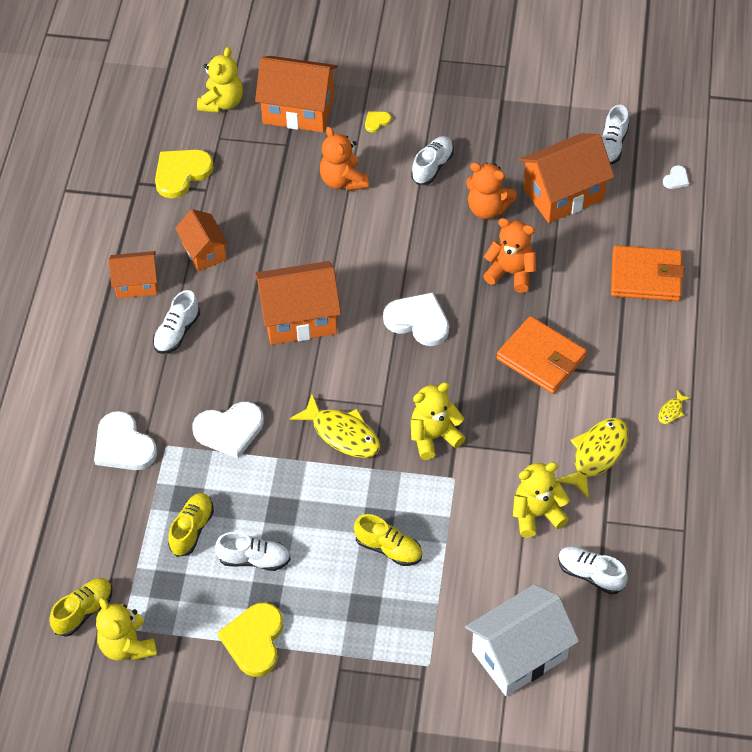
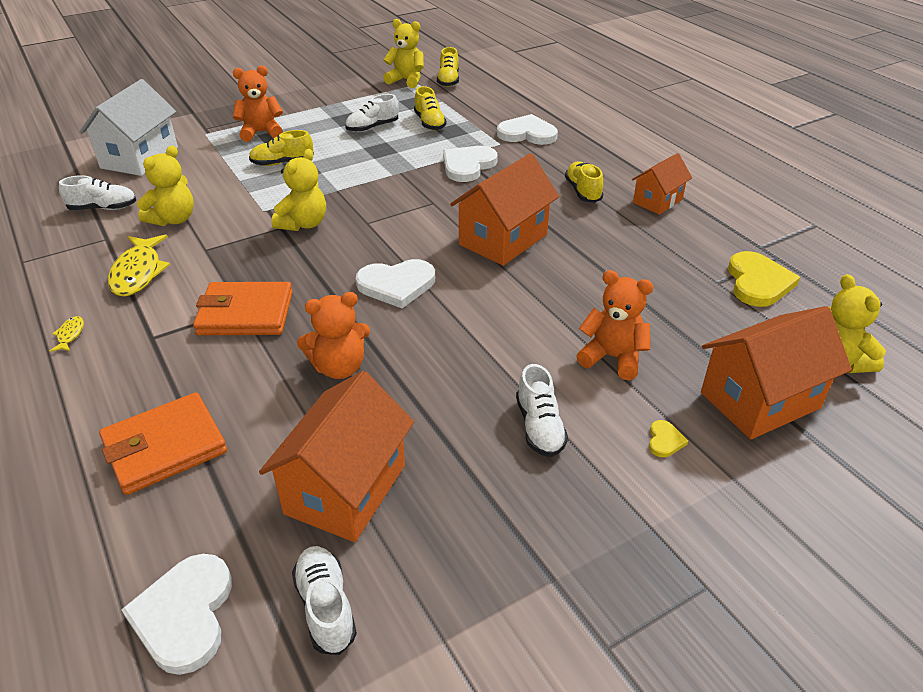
camera: 140 degrees right, 15 degrees down
white shoe [153,290,200,354] -> yellow shoe [565,161,603,203]
orange house [175,209,229,271] -> none
yellow heart [217,602,283,677] -> none
yellow fish [290,394,380,458] -> none
orange teddy bear [466,162,517,219] -> orange teddy bear moved to [233,66,283,142]
white heart [663,165,689,189] -> white heart [121,554,232,675], size x2.19

